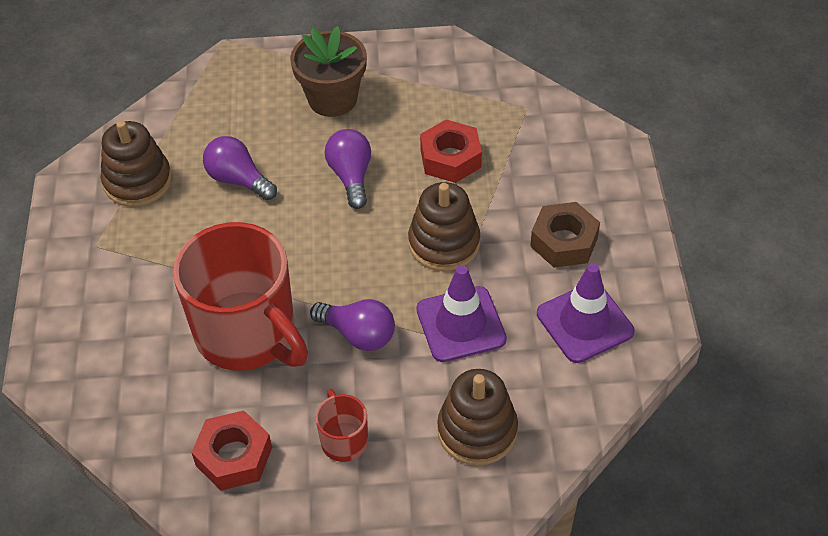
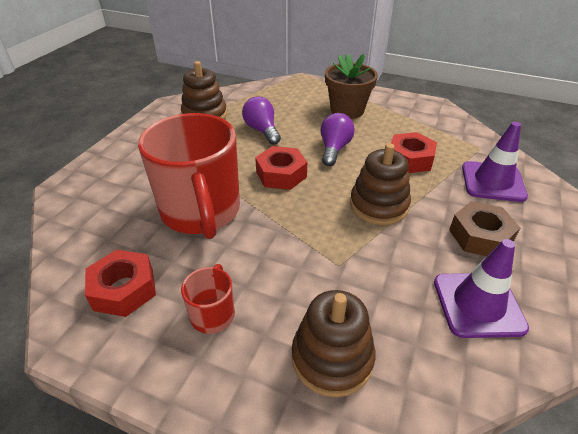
camera: 25 degrees right, 10 degrees down
purple light bulb [310,299,395,351] -> none
purple traffic cone [416,265,507,362] -> purple traffic cone moved to [462,122,528,202]
none -> red nut [255,146,307,190]

